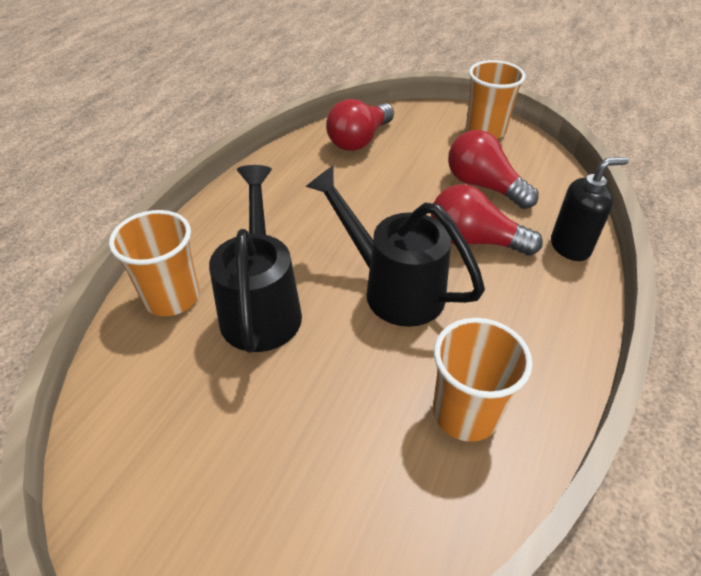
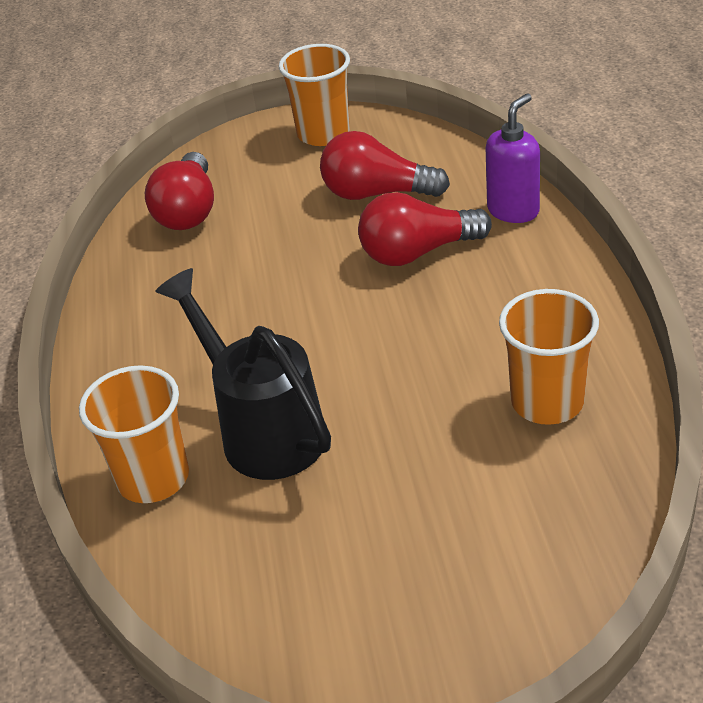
camera: 30 degrees left, 5 degrees down
black watering can [306,165,485,327] -> none
black soap dispenser [551,157,629,261] -> purple soap dispenser [486,93,540,223]

